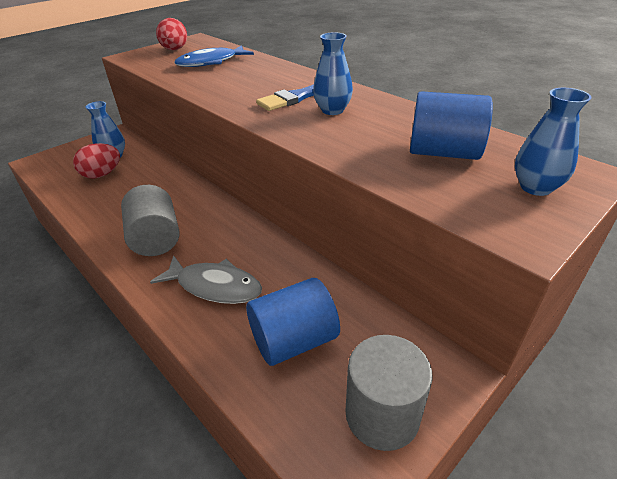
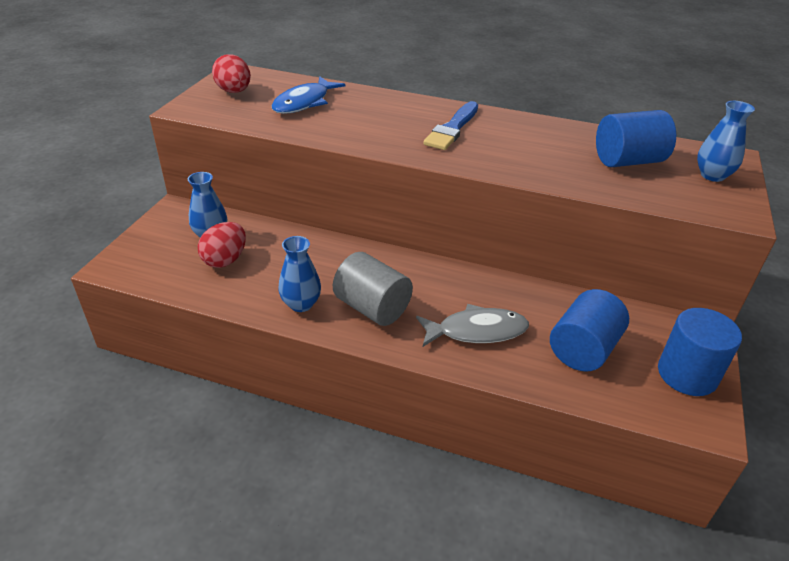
camera: 30 degrees left, 0 degrees up
blue vase [313,32,353,115] -> blue vase moved to [278,236,321,312]
grey cylinder [345,335,433,451] -> blue cylinder [658,308,742,396]

